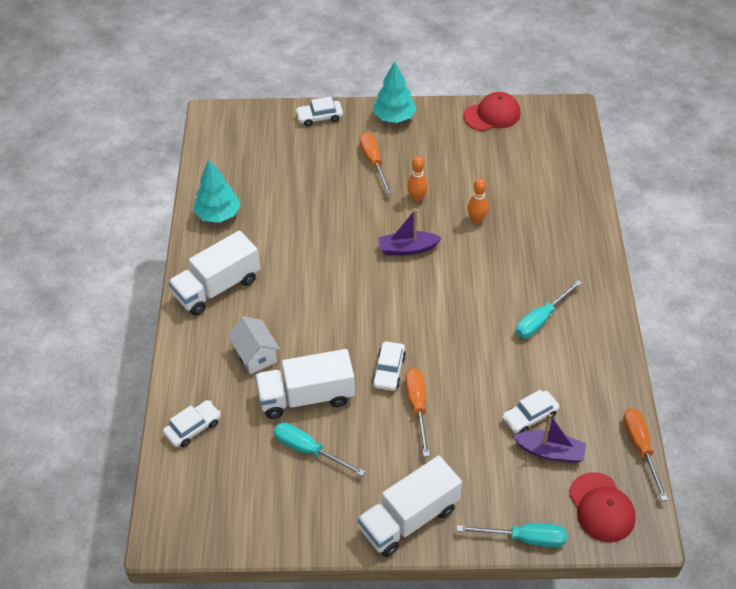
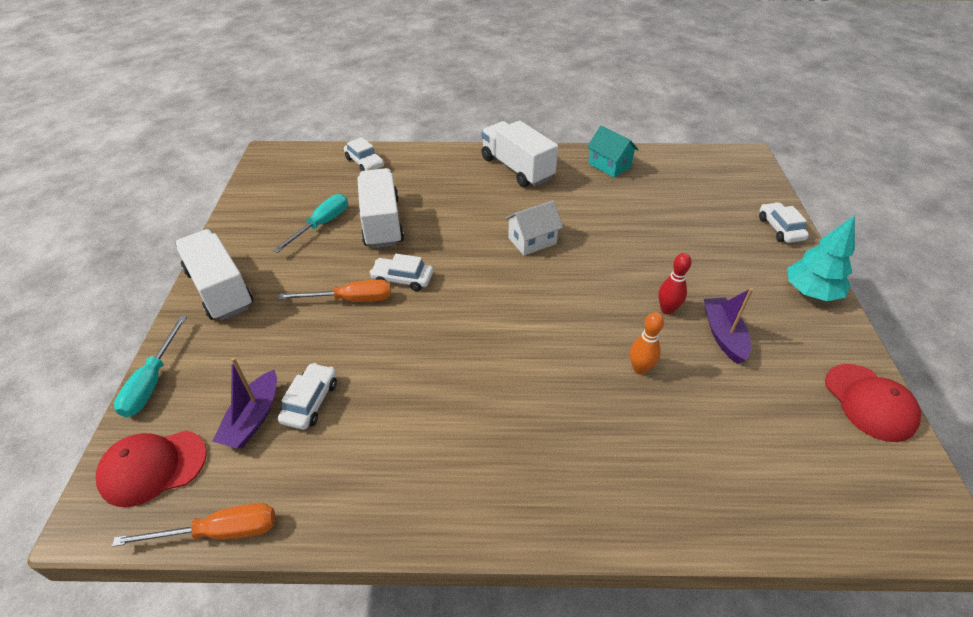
camera: 90 degrees right, 5 degrees down
turquoise tree [194,160,241,223] -> turquoise house [587,126,639,178]
white house [228,316,280,374] -> white house moved to [505,200,563,256]
orange screwdriver [360,133,392,194] -> none
purple boat [379,209,442,255] -> purple boat moved to [704,288,753,364]
orange bowling pin [407,156,428,202] -> red bowling pin [658,253,692,315]
white car [502,390,560,433] -> white car turned 45 degrees clockwise [278,363,337,430]
turquoise screwdriver [516,280,582,338] -> none

